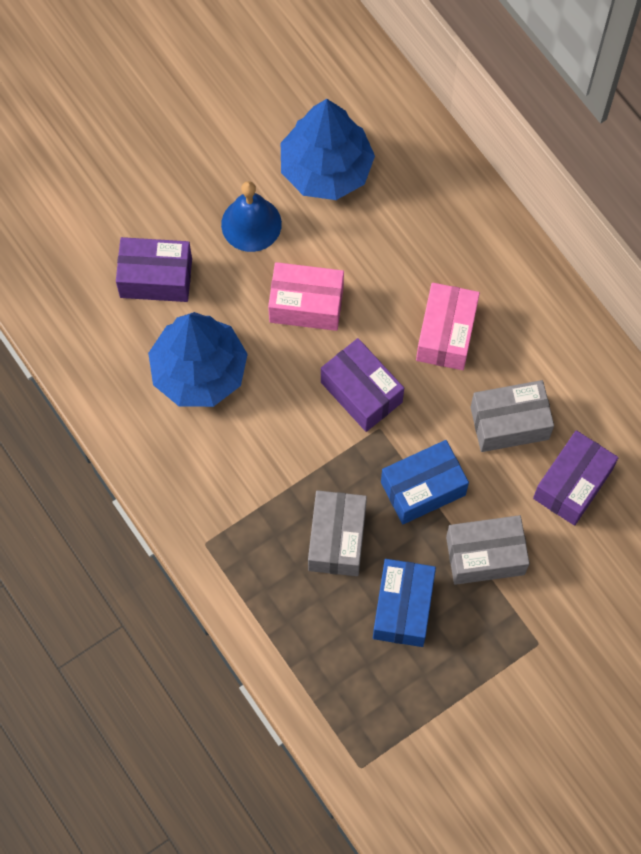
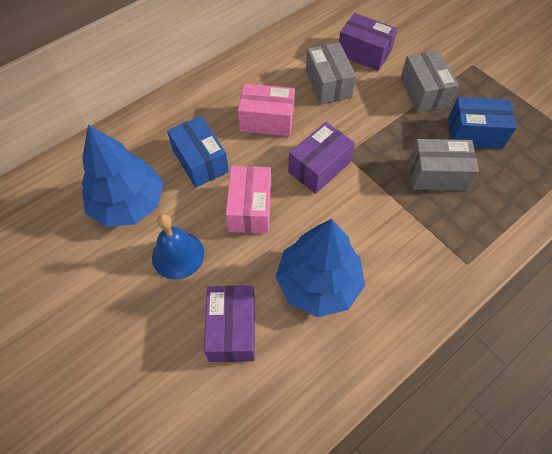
camera: 95 degrees left, 10 degrees down
blue box [381,440,469,524] -> blue box moved to [167,116,229,187]

